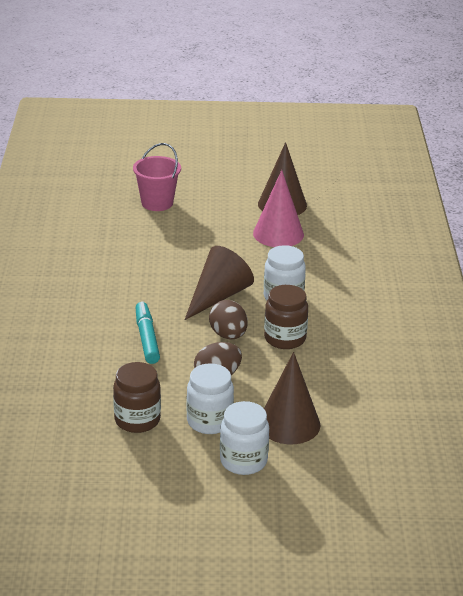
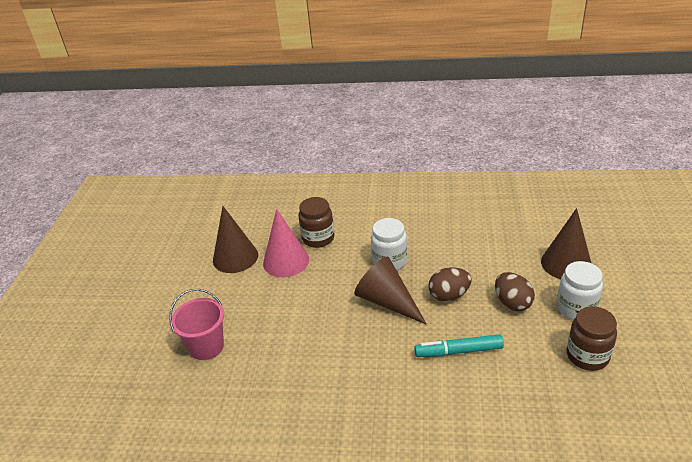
camera: 80 degrees left, 5 degrees up
white jar [220,401,269,475] -> none
brown jar [264,285,308,349] -> brown jar moved to [298,197,335,248]

